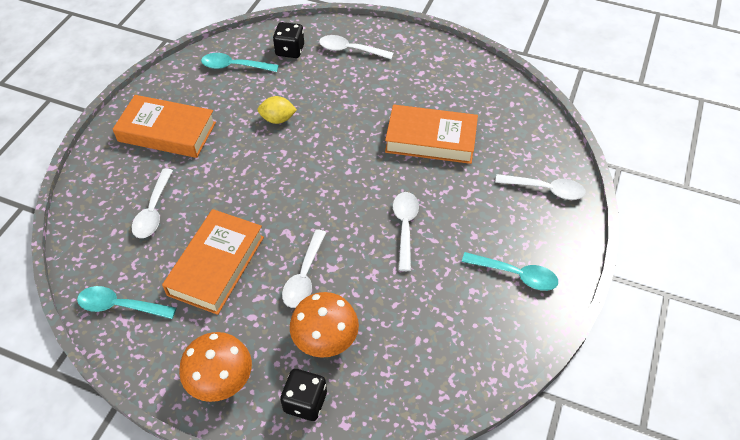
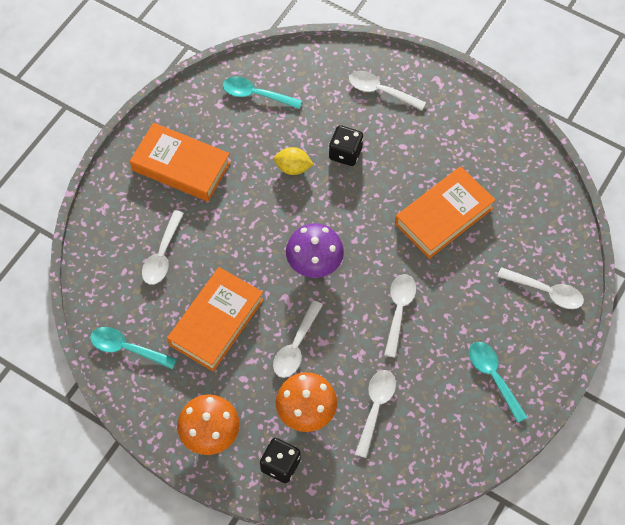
camera: 10 degrees right, 10 degrees up
black dice [273,22,304,58] -> black dice moved to [329,125,363,166]
orange book [385,105,478,164] -> orange book turned 60 degrees counterclockwise [395,166,496,259]
turquoise spoon [462,252,558,291] -> turquoise spoon turned 150 degrees counterclockwise [469,342,528,423]
none -> purple mushroom [286,223,344,278]
none -> white spoon [355,370,396,458]

